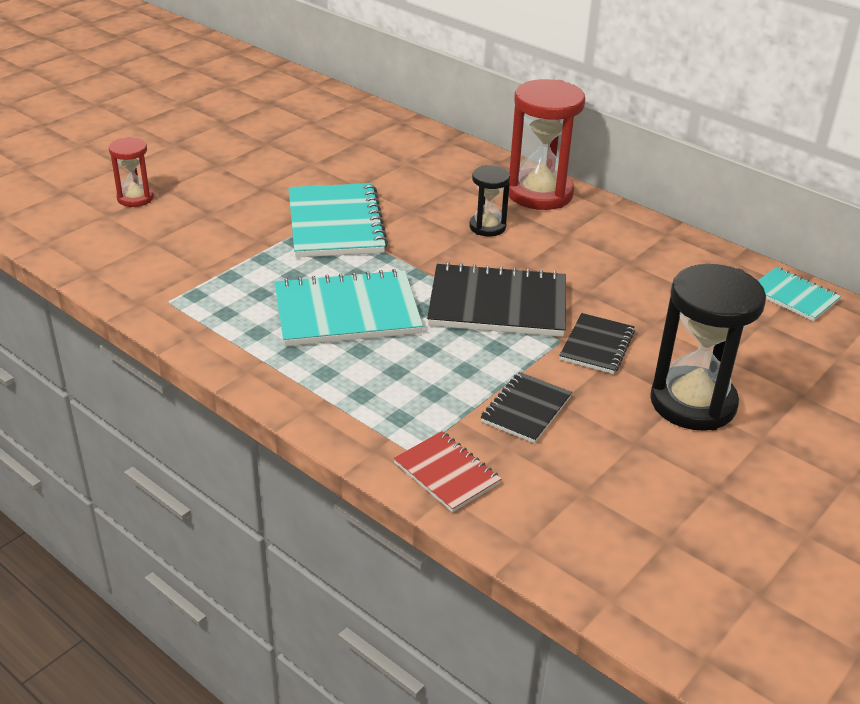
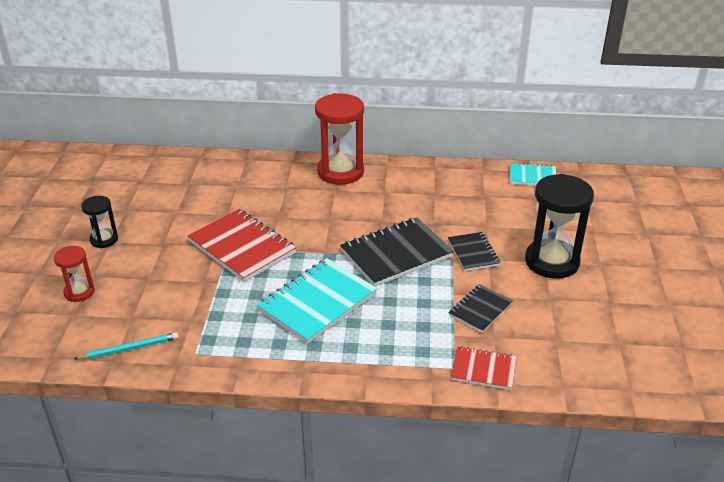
camera: 35 degrees left, 0 degrees up
turquoise notebook [289,183,388,258] -> red notebook [187,209,296,282]
black hourglass [469,165,510,236] -> black hourglass moved to [81,196,118,248]
black notebook [480,372,572,443] -> black notebook turned 45 degrees clockwise [449,284,513,333]
none -> turquoise pencil [74,332,178,359]

